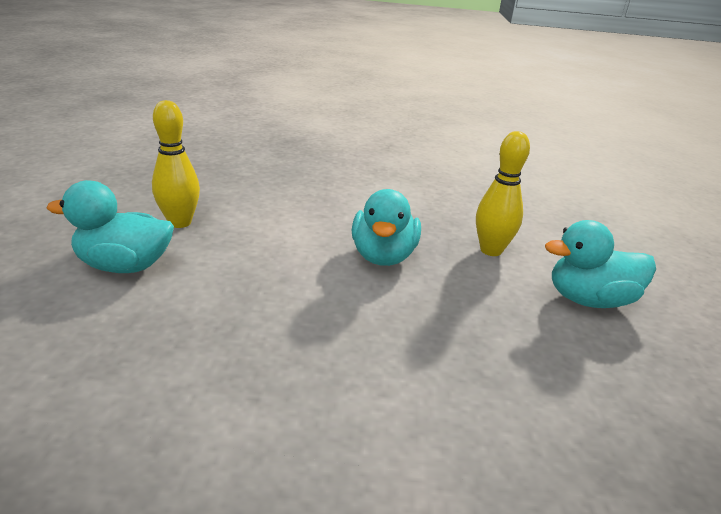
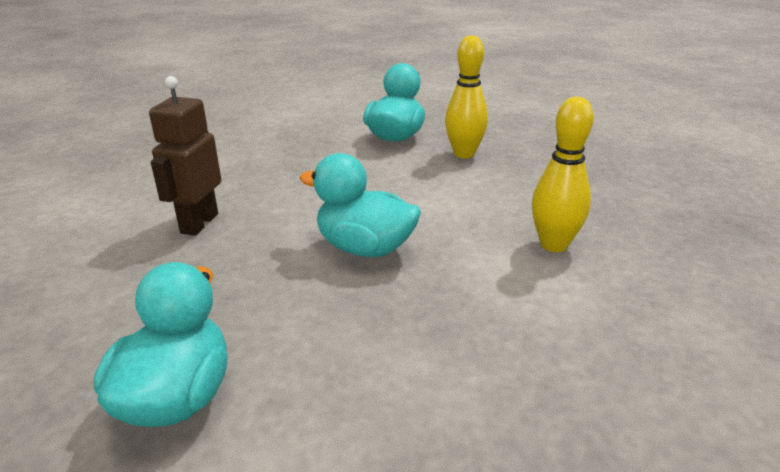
camera: 110 degrees right, 0 degrees up
yellow bowling pin [476,131,530,256] -> yellow bowling pin moved to [532,97,594,252]
none -> brown robot [149,76,221,236]

